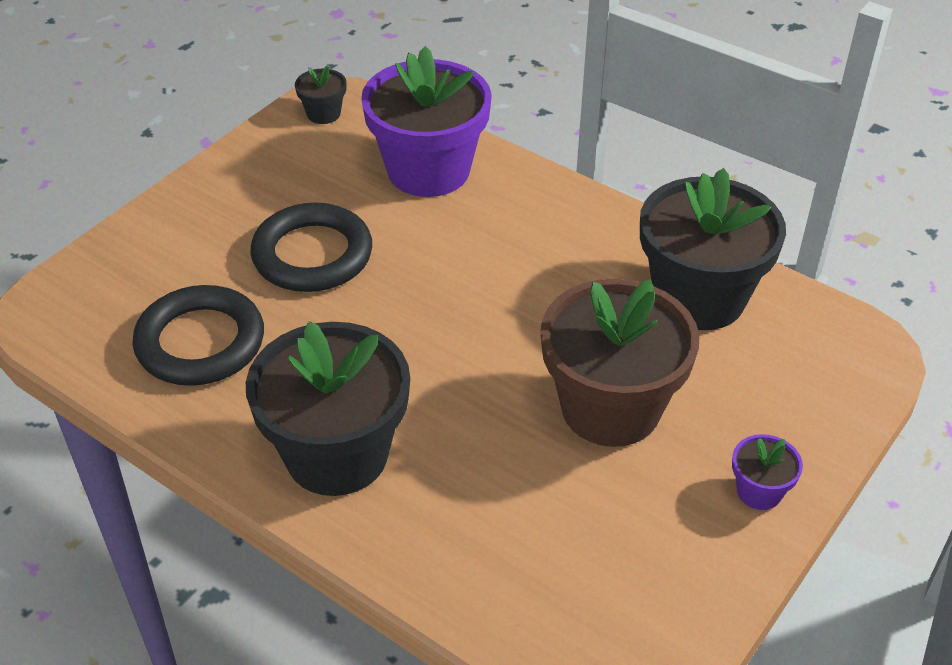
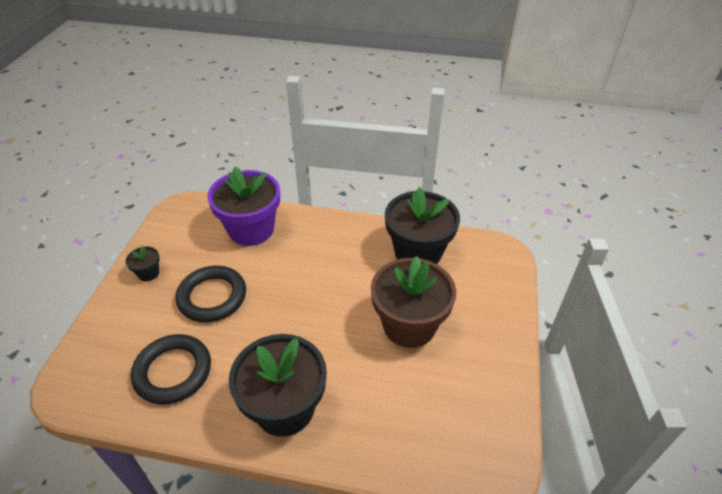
camera: 25 degrees left, 0 degrees up
black flower pot [295,65,346,124] -> black flower pot moved to [126,246,160,281]
purple flower pot [732,434,803,510] -> none

